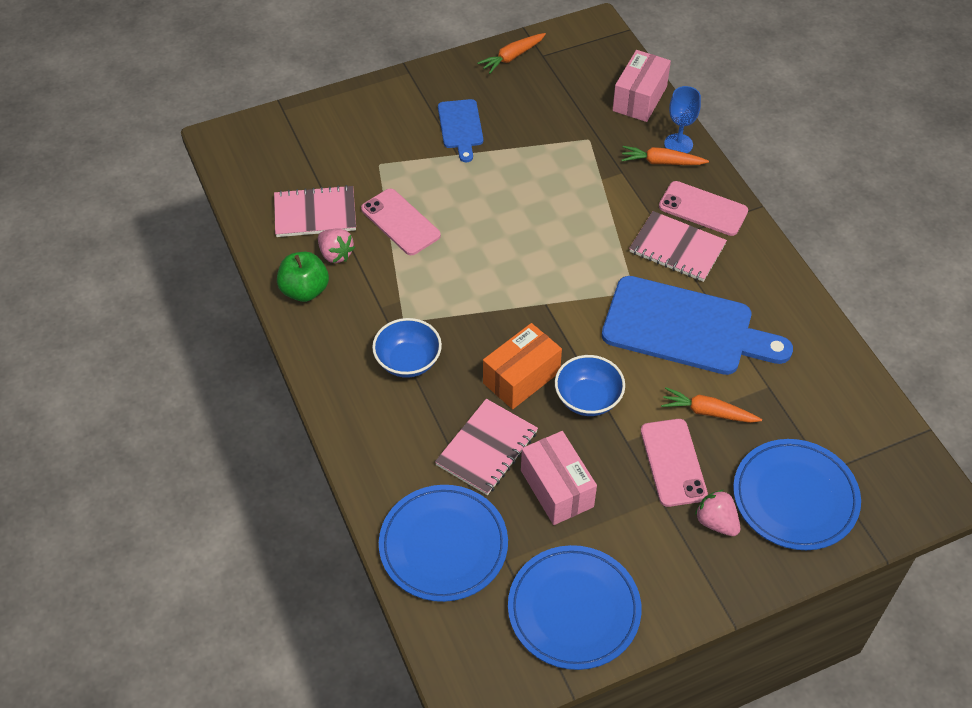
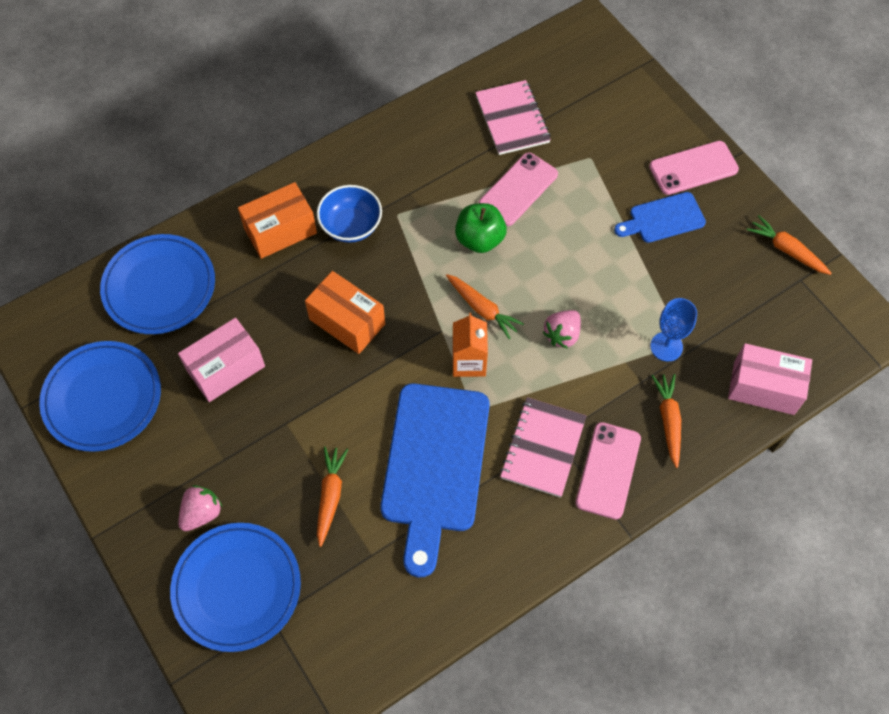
camera: 80 degrees right, 10 degrees up
green apple [277,252,329,302] -> green apple moved to [455,203,507,253]
pink strawberry [318,228,355,263] -> pink strawberry moved to [543,310,581,349]
pink notebook [435,399,538,495] -> none
blue bowl [555,355,625,416] -> none
pink phone [641,419,708,507] -> pink phone moved to [649,141,739,195]
blue goblet [664,86,701,153] -> blue goblet moved to [650,298,697,362]
none -> orange box [238,182,317,259]
none -> orange carrot [446,274,524,339]
none -> orange carton [452,313,488,377]

